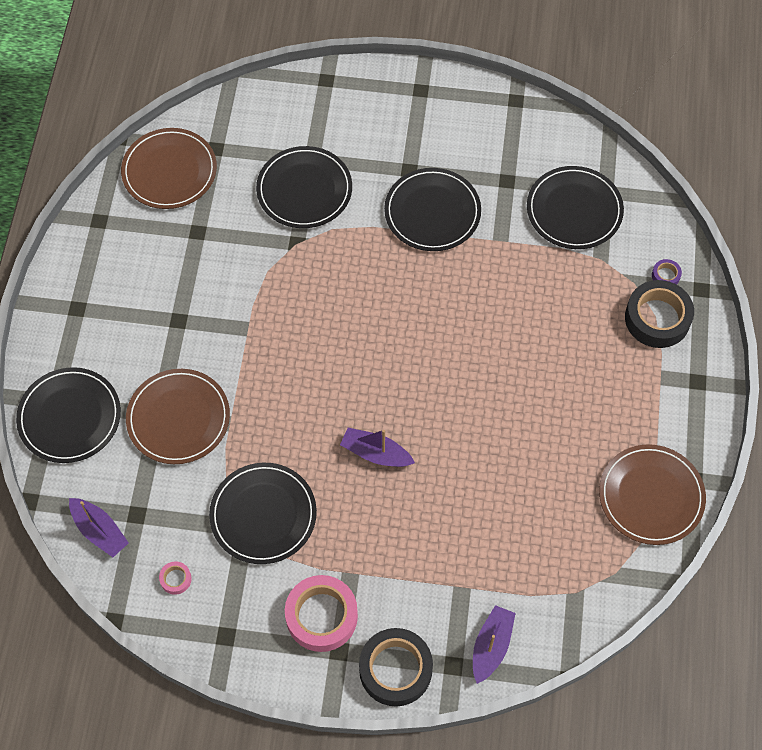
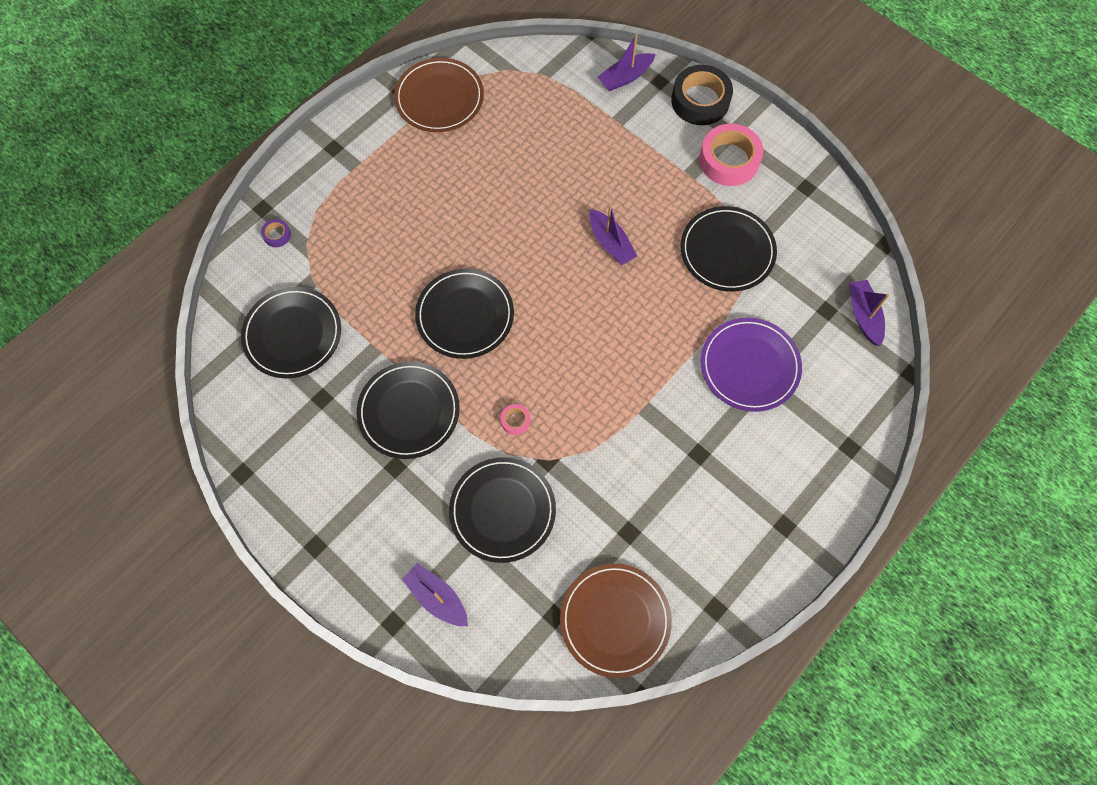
camera: 145 degrees left, 5 degrees up
black plate [16,367,121,463] -> black plate moved to [415,269,514,359]
brown plate [126,369,230,464] -> purple plate [701,318,802,412]
pink tape [159,561,192,595] -> pink tape moved to [501,404,530,435]
black tape [625,280,694,348] -> none
none -> purple boat [402,563,468,626]

